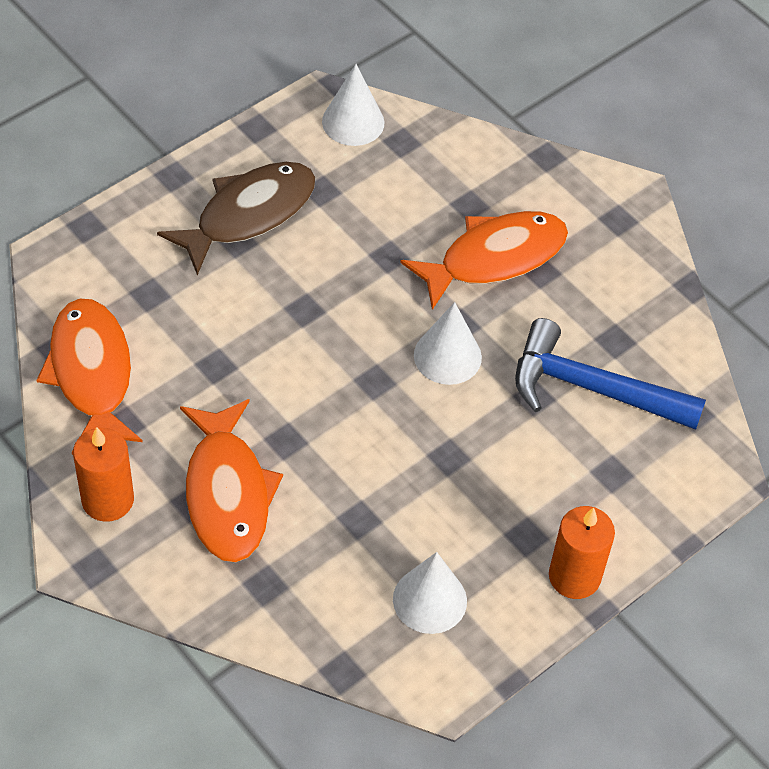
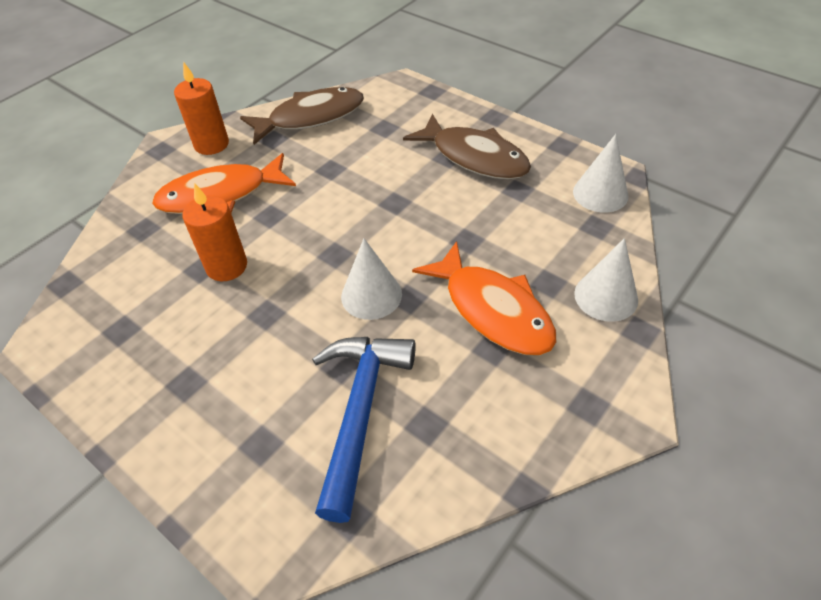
camera: 85 degrees right, 5 degrees down
orange fish [37,299,143,455] -> brown fish [240,87,364,145]
white cone [393,552,467,634] -> white cone moved to [574,238,638,322]
orange candle [549,506,615,599] -> orange candle moved to [182,183,247,281]

